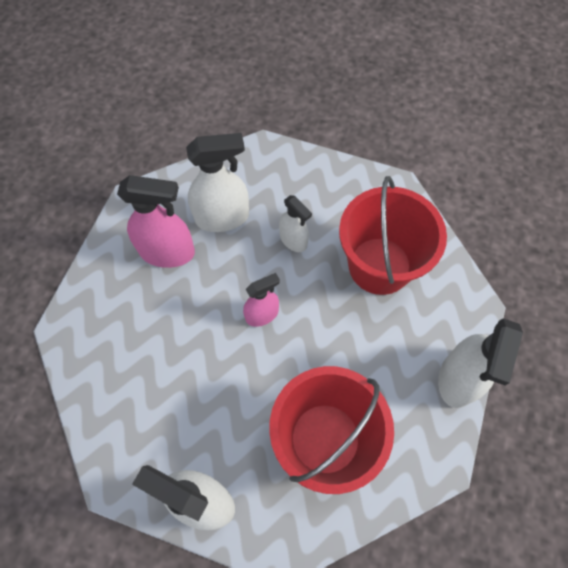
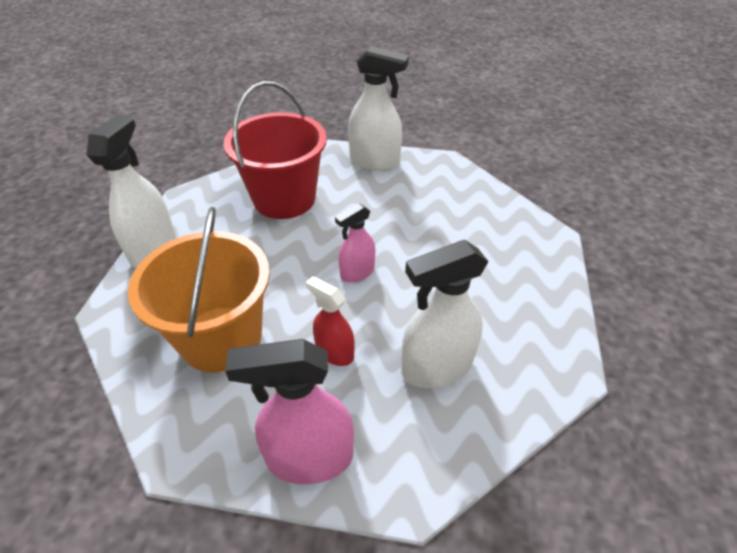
camera: 170 degrees right, 20 degrees down
pink spray bottle [117,175,195,268] -> pink spray bottle moved to [225,339,354,484]
white spray bottle [279,195,312,252] -> red spray bottle [305,276,355,366]
red bucket [339,176,447,295] -> orange bucket [128,207,270,372]

